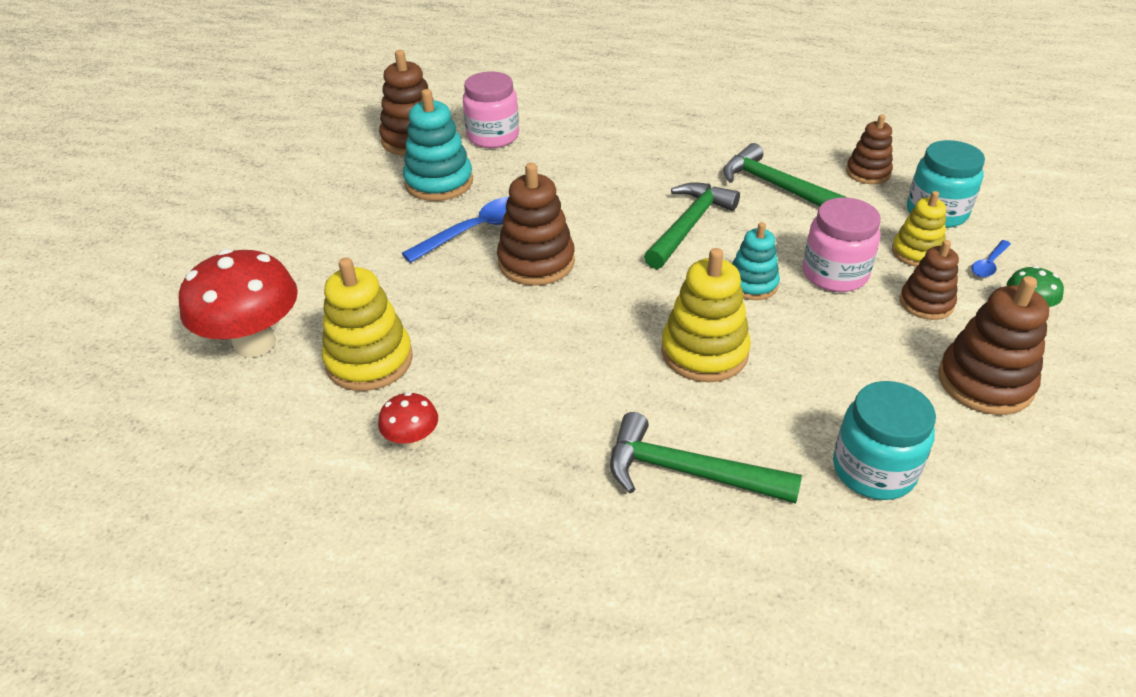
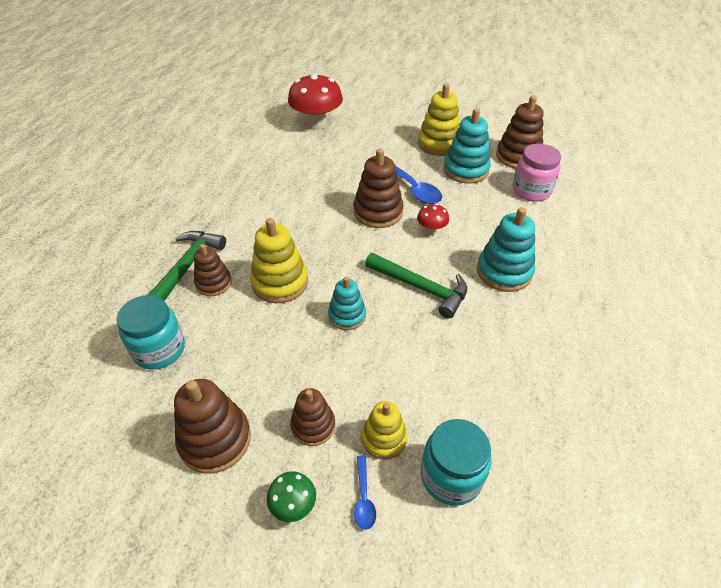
camera: 90 degrees right, 5 degrees up
yellow stacking toy [322,258,413,391] -> yellow stacking toy moved to [418,83,460,156]
red mushroom [378,392,438,449] -> red mushroom moved to [417,204,449,235]
green hammer [723,143,848,206] -> none
pink jar [803,197,881,292] -> none
brown stacking toy [846,114,893,184] -> brown stacking toy moved to [194,244,232,296]
blue spoon [971,240,1011,277] -> blue spoon turned 135 degrees counterclockwise [354,455,376,530]
none -> turquoise stacking toy [477,207,535,292]

